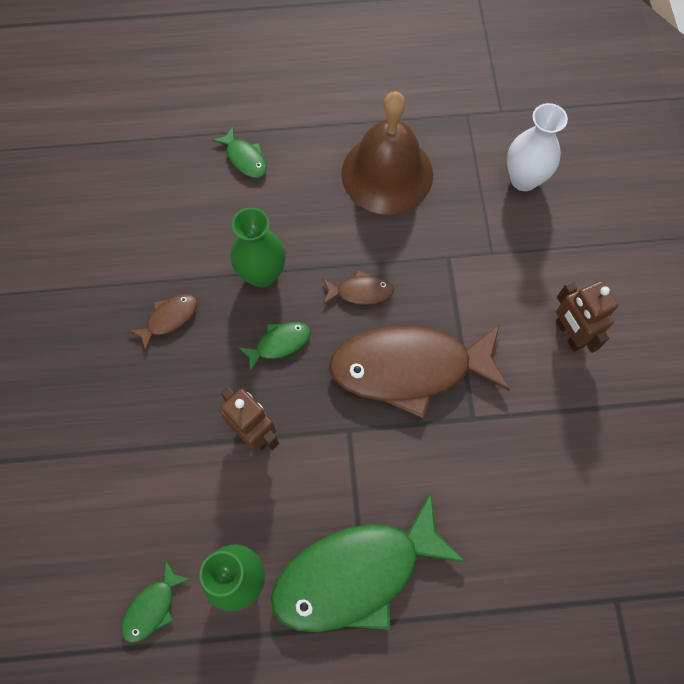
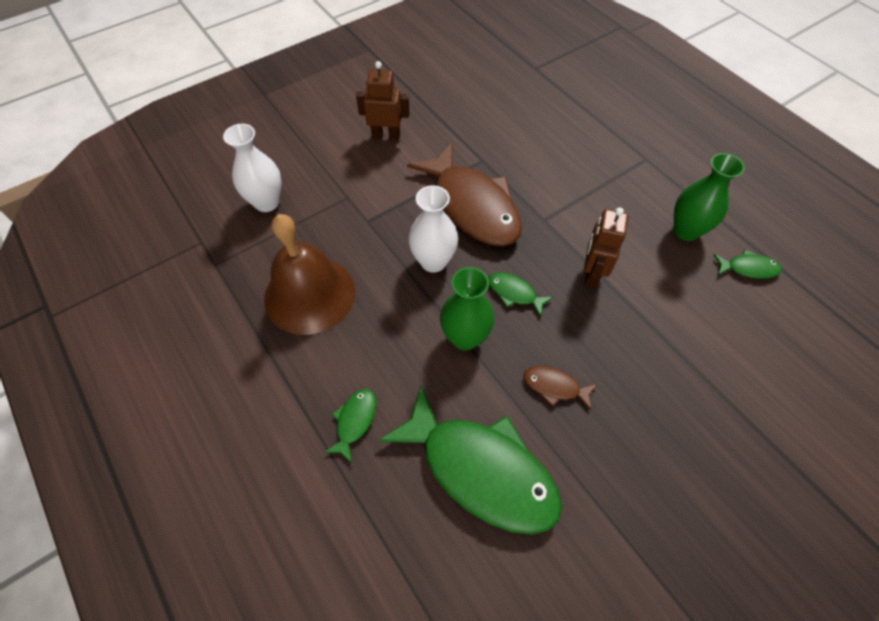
camera: 120 degrees left, 10 degrees down
green fish [271,492,466,632] -> green fish moved to [378,386,562,535]
brown fish [323,270,394,305] -> white vase [408,185,458,273]
brown robot [556,281,618,353] -> brown robot turned 120 degrees counterclockwise [356,61,409,140]

